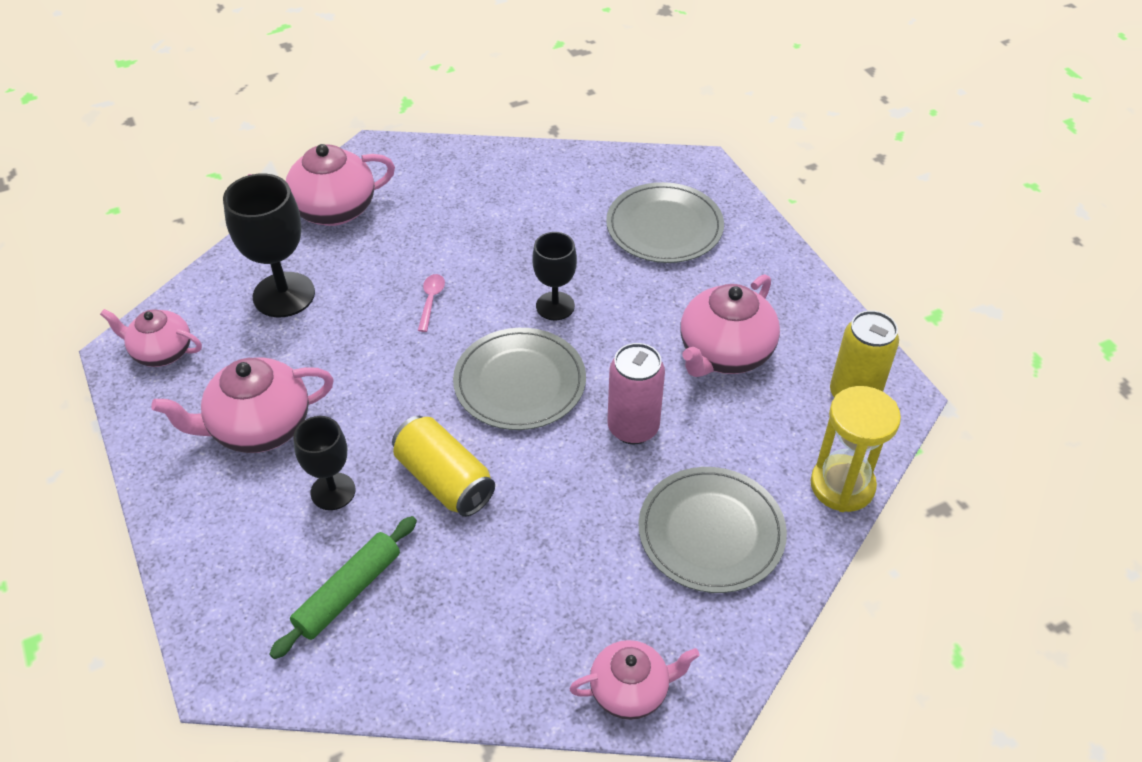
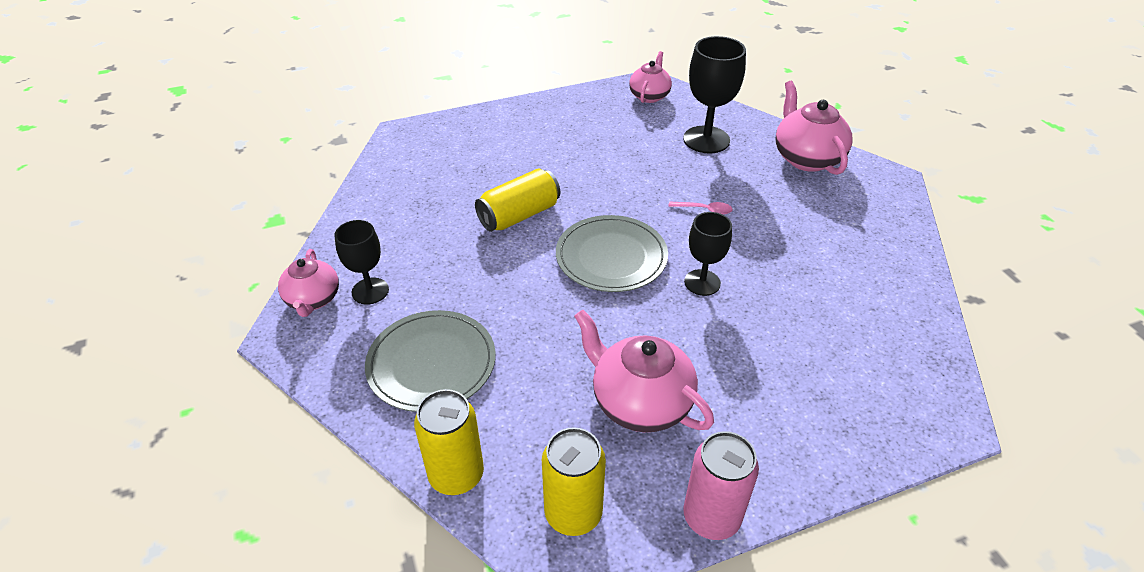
camera: 95 degrees right, 5 degrees down
pink teapot [151,357,334,453] -> none
green rolling pin [269,516,417,659] -> none
black goblet [293,416,355,510] -> black goblet moved to [334,220,389,305]
grey plate [606,182,724,263] -> none
pink can [607,343,665,444] -> pink can moved to [683,431,759,540]
yellow hourglass [811,386,901,512] -> yellow can [414,389,484,495]

